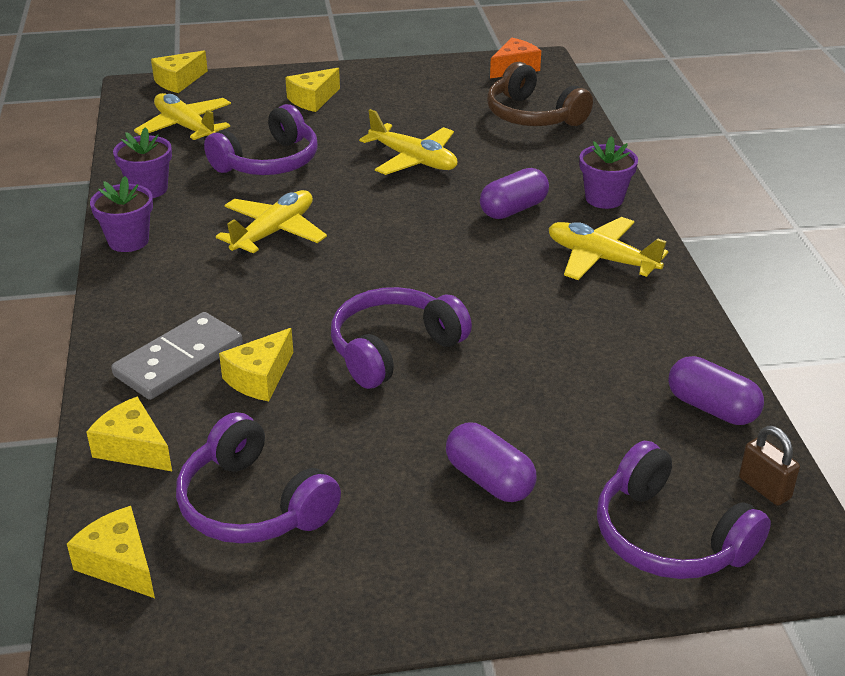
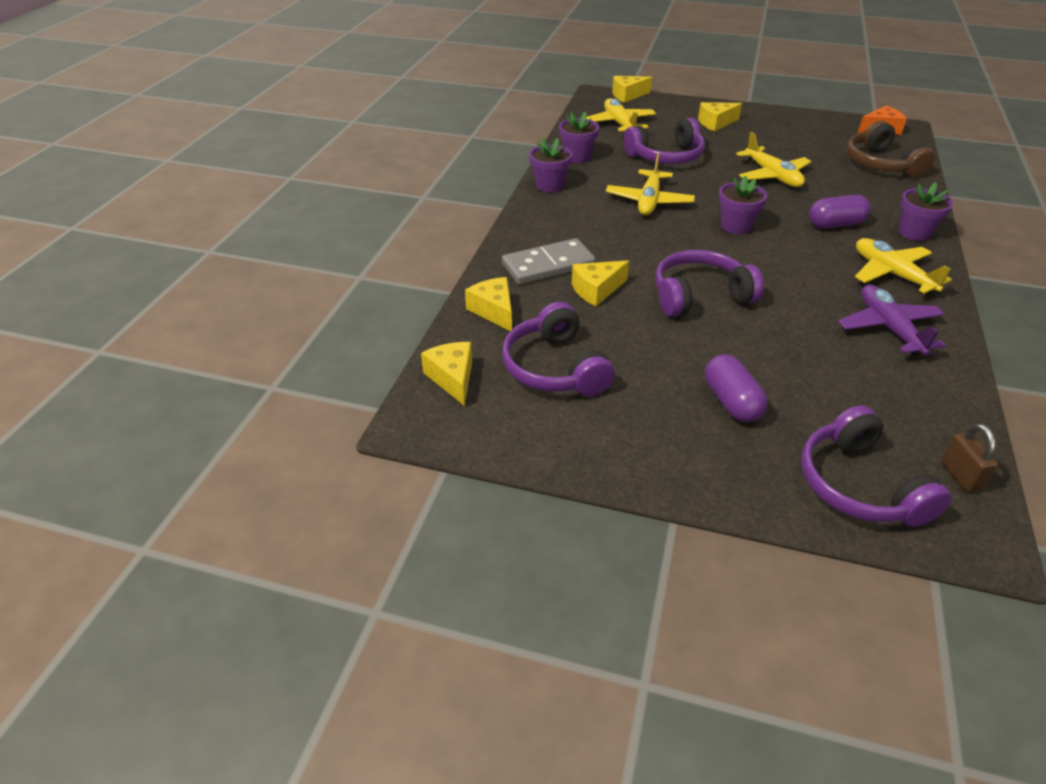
camera: 25 degrees right, 5 degrees up
yellow plane [216,190,327,255] -> yellow plane turned 135 degrees clockwise [606,153,695,215]
purple capsule [668,356,764,425] -> none
none -> purple flower pot [719,175,767,234]
none -> purple plane [838,285,946,356]

